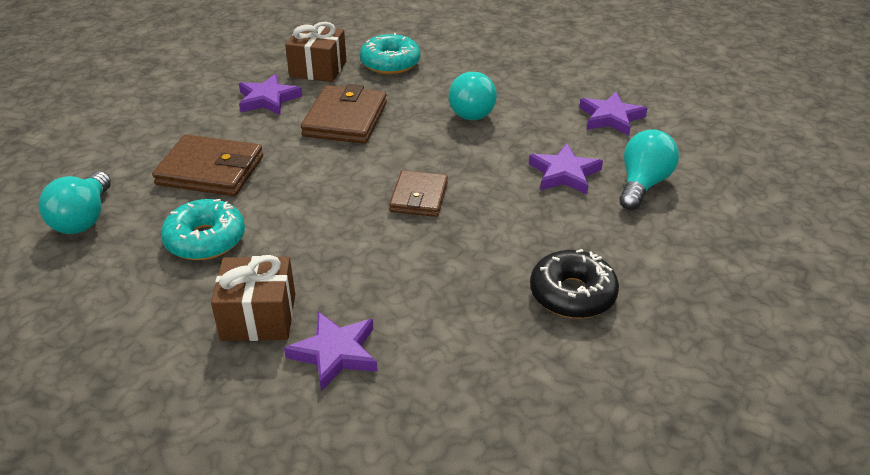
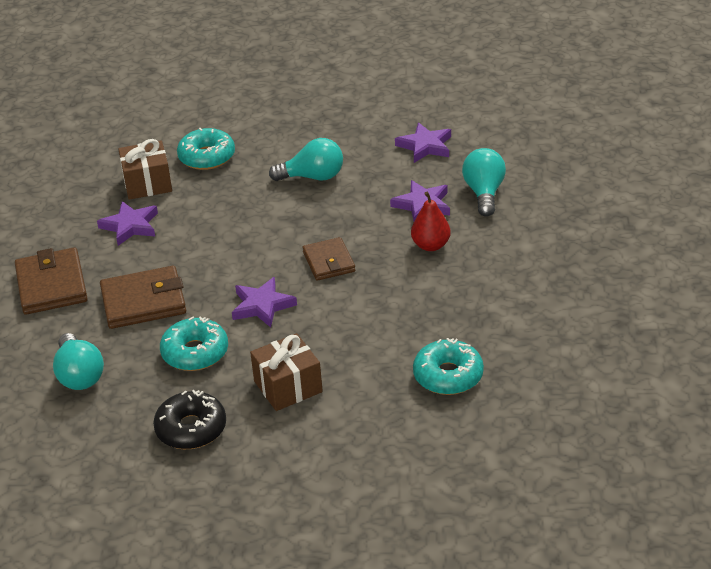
camera: 25 degrees left, 0 degrees up
purple star [284,312,378,391] -> purple star moved to [232,277,297,327]
brown wallet [301,84,387,144] -> brown wallet moved to [15,247,88,315]
turquoise light bulb [448,72,497,120] -> turquoise light bulb turned 75 degrees counterclockwise [269,138,343,181]
black donut [530,249,619,318] -> black donut moved to [153,390,226,449]
none -> red pear [411,192,451,251]
none -> turquoise donut [413,338,484,395]

